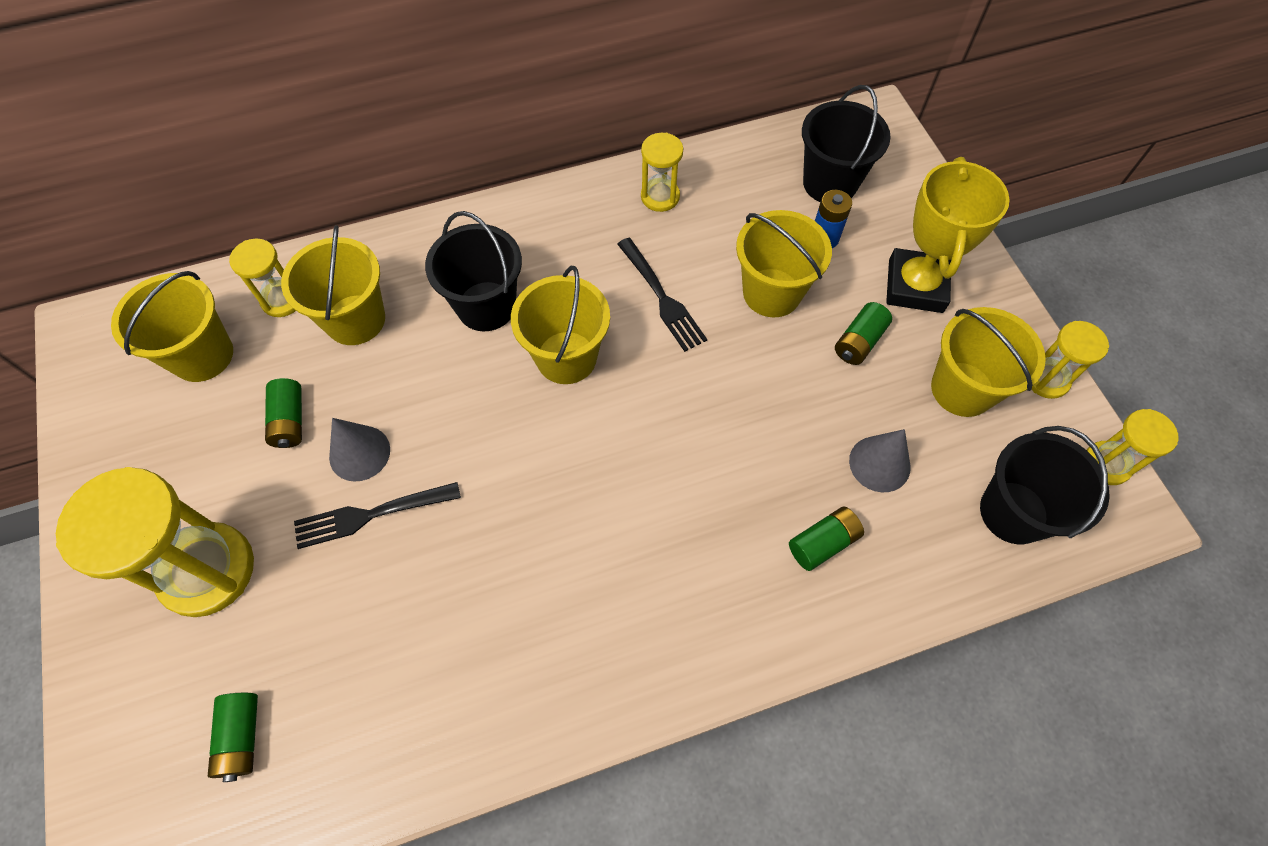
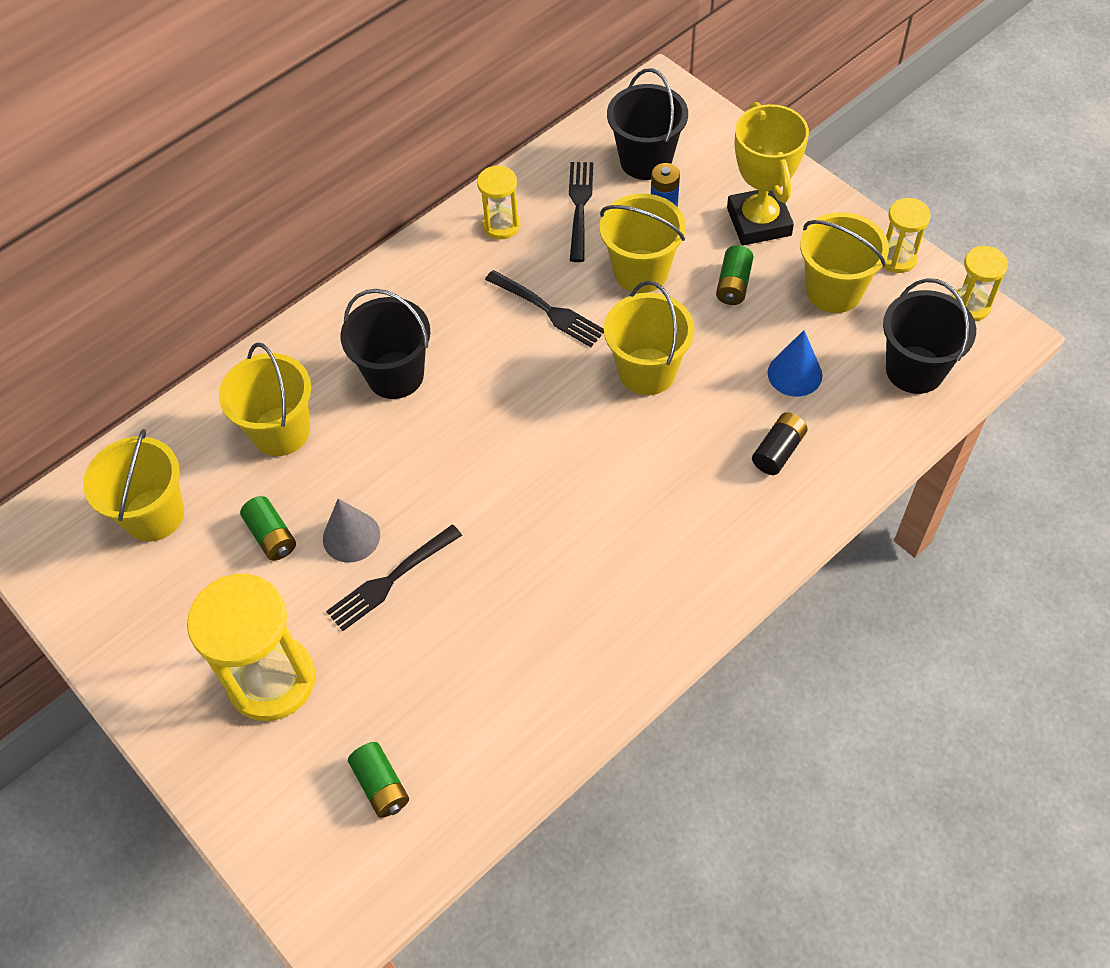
camera: 20 degrees left, 5 degrees down
yellow hourglass [229,238,296,317] -> none
yellow bucket [511,266,610,384] -> yellow bucket moved to [604,281,695,395]
green battery [789,507,864,571] -> black battery [752,412,808,475]
grey cone [849,429,911,492] -> blue cone [768,330,822,397]
none -> black fork [569,162,593,262]

